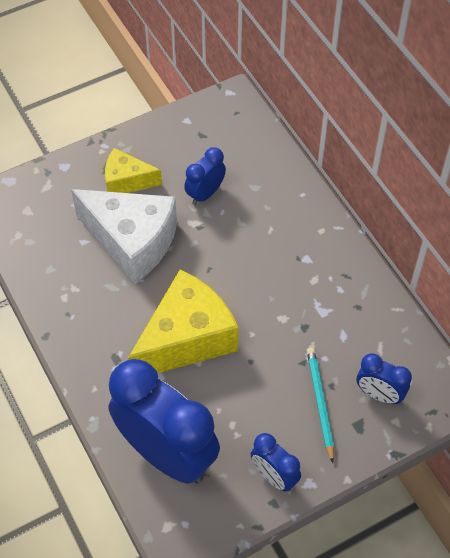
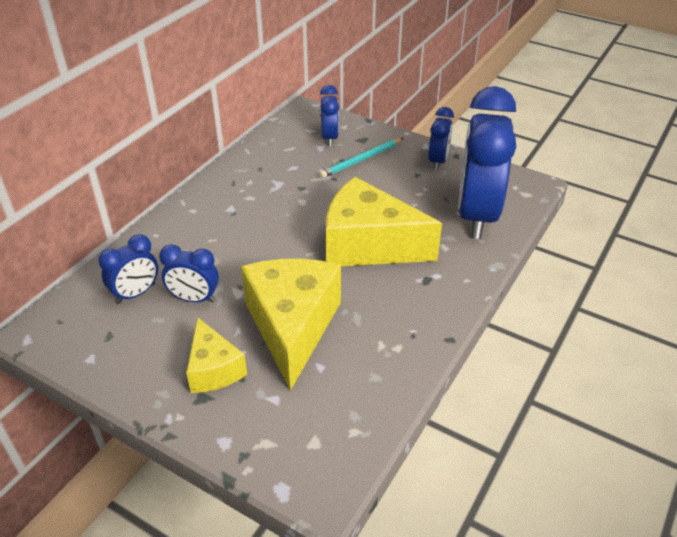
camera: 120 degrees left, 15 degrees down
white cheese [71,189,177,284] -> yellow cheese [241,259,341,391]
none -> blue clock [98,234,158,304]

